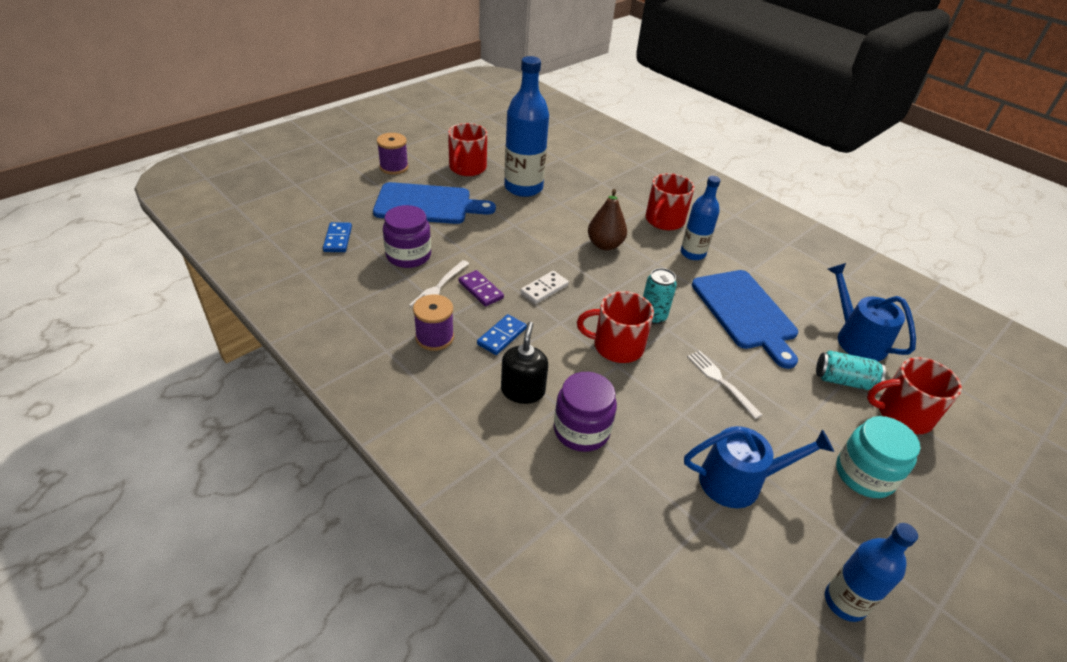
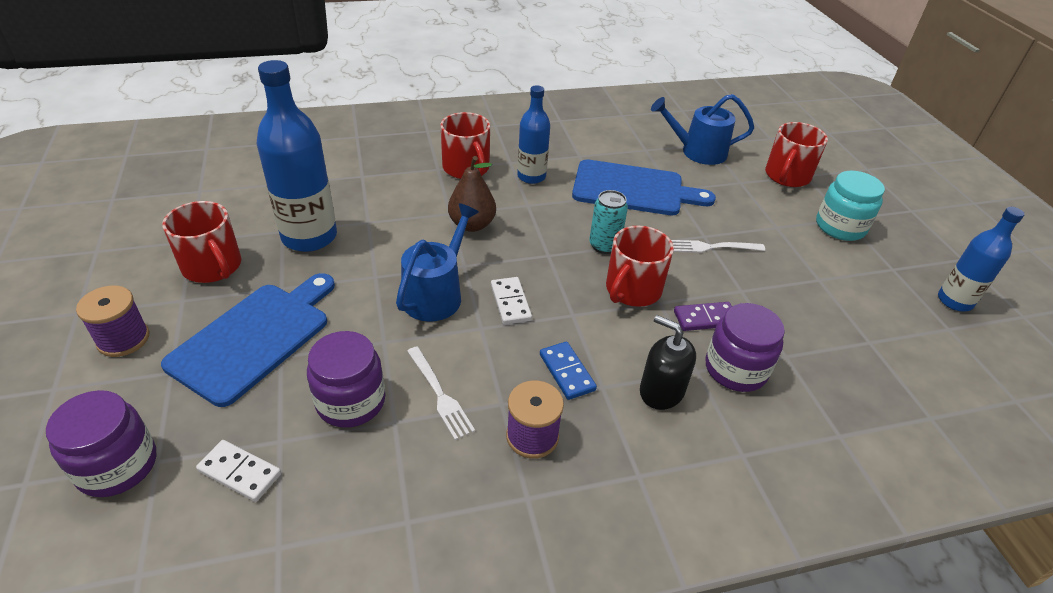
camera: 60 degrees left, 0 degrees up
blue domino [323,222,352,252] -> white domino [196,440,281,502]
purple domino [458,270,504,306] -> purple domino moved to [674,302,732,331]
blue watering can [684,426,834,508] -> blue watering can moved to [396,203,479,322]
turquoise can [816,351,886,390] -> none
none -> purple jar [46,390,156,497]

